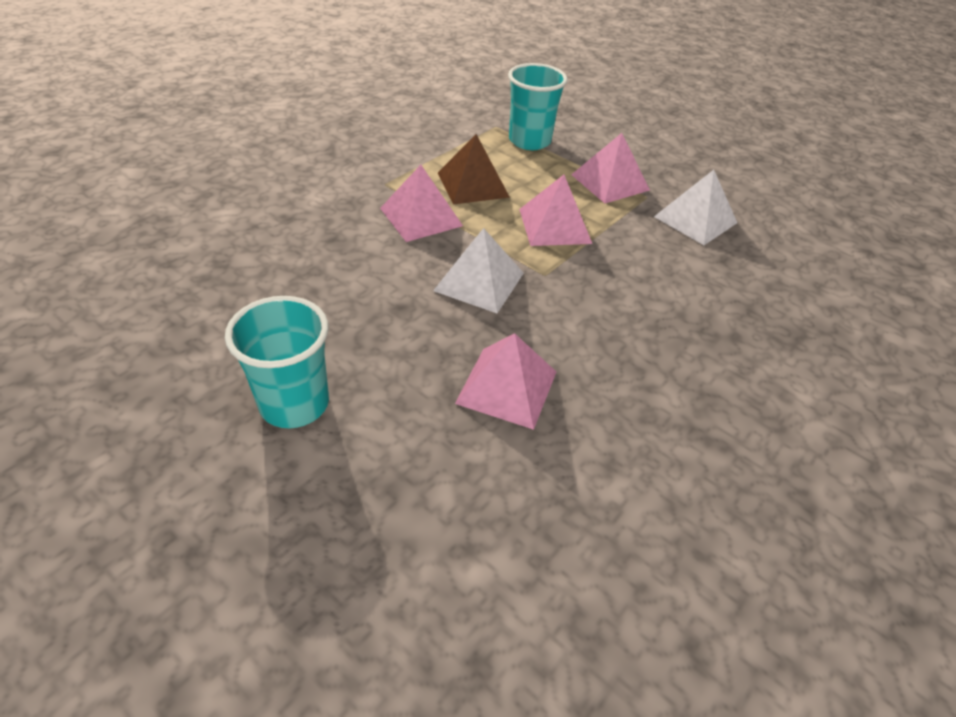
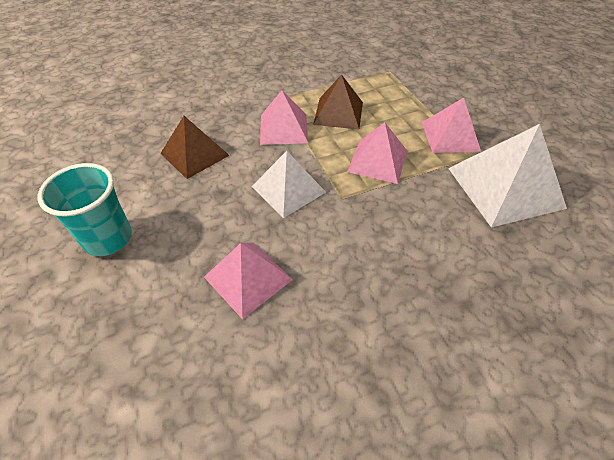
camera: 30 degrees right, 5 degrees up
turquoise cup [508,63,568,150] -> none
white pyramid [654,170,737,245] -> white pyramid [448,124,567,227], size x1.55
none -> brown pyramid [160,116,230,179]

